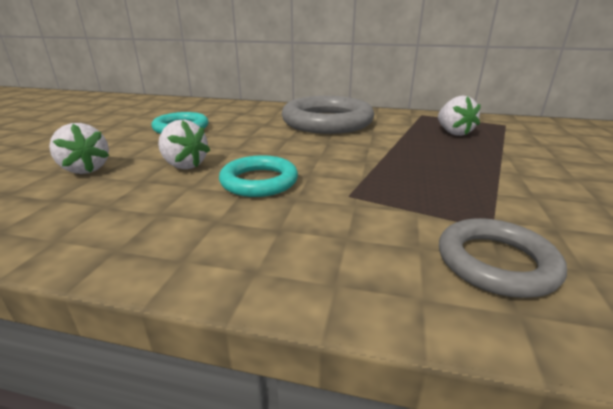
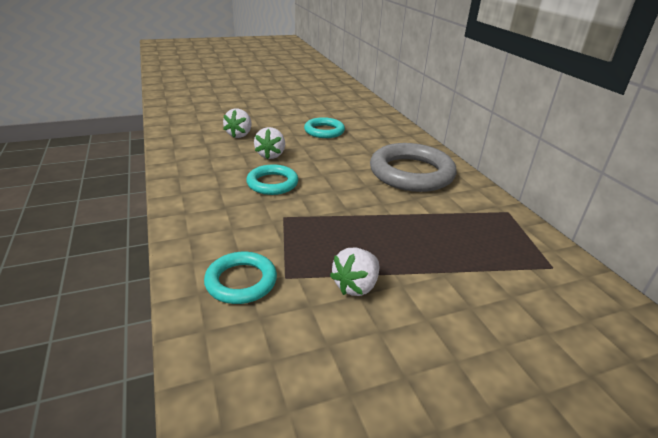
camera: 55 degrees right, 5 degrees up
white strawberry [438,96,481,136] -> white strawberry moved to [330,248,379,296]
grey ring [439,218,567,298] -> turquoise ring [204,252,277,304]

